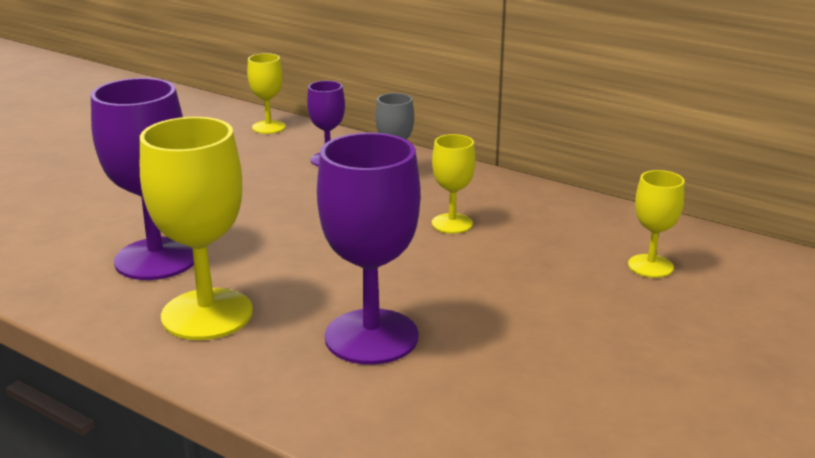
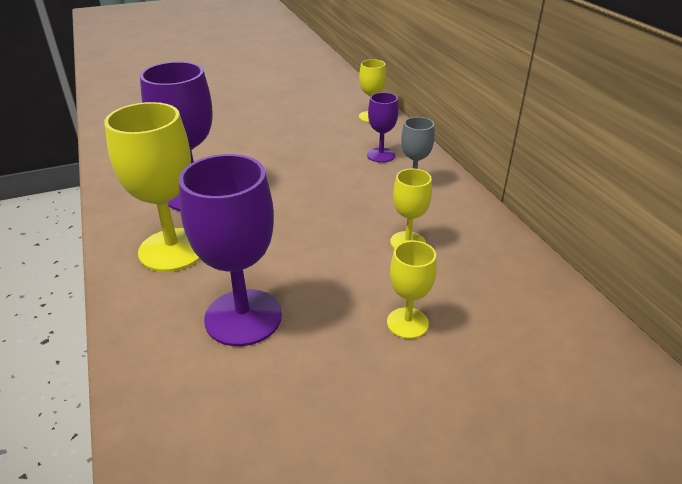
camera: 35 degrees right, 10 degrees up
yellow goblet [628,170,685,278] -> yellow goblet moved to [387,241,437,339]

